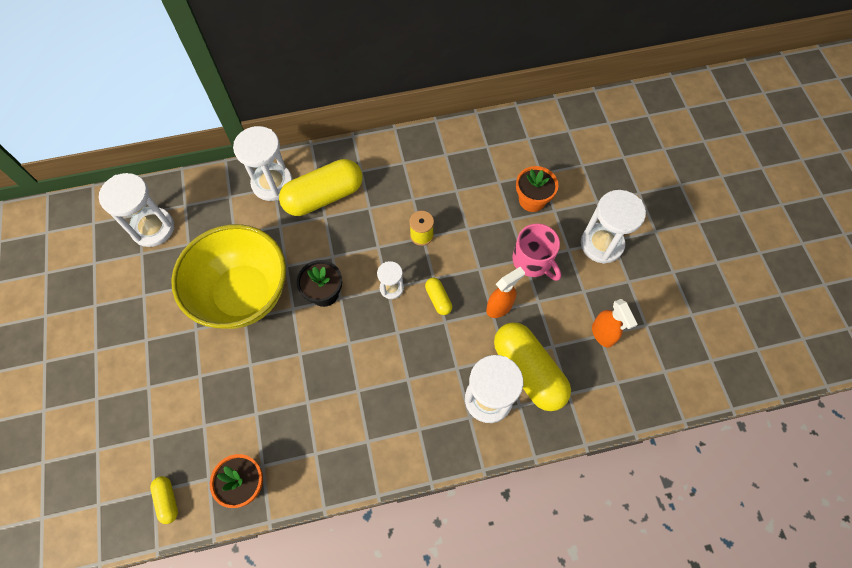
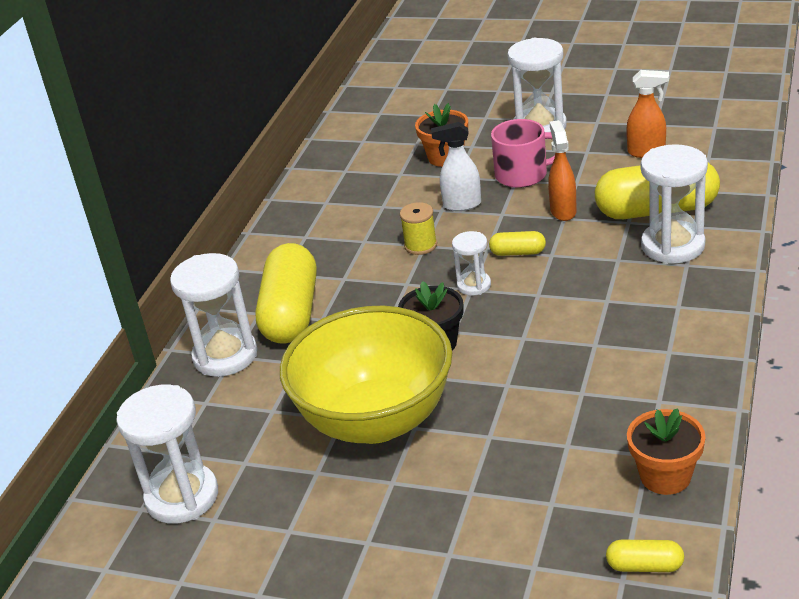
camera: 55 degrees left, 30 degrees down
none -> white spray bottle [431,122,481,211]

